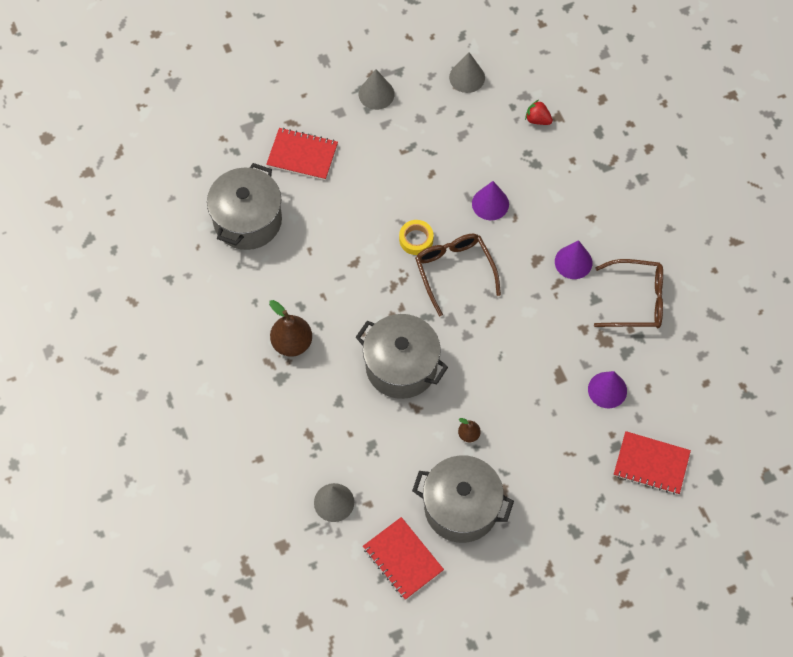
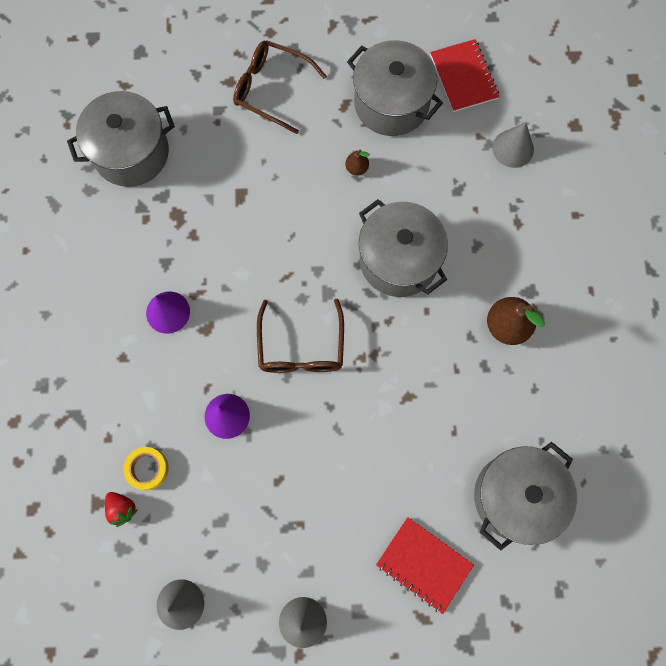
camera: 160 degrees left, 10 degrees up
yellow tape [399,220,434,255] -> yellow tape moved to [123,447,169,490]
purple cone [588,371,627,408] -> none
brown glasses [594,259,663,328] -> brown glasses moved to [233,40,327,134]
red notebook [614,431,691,495] -> none
none -> grey pot [67,91,175,187]

